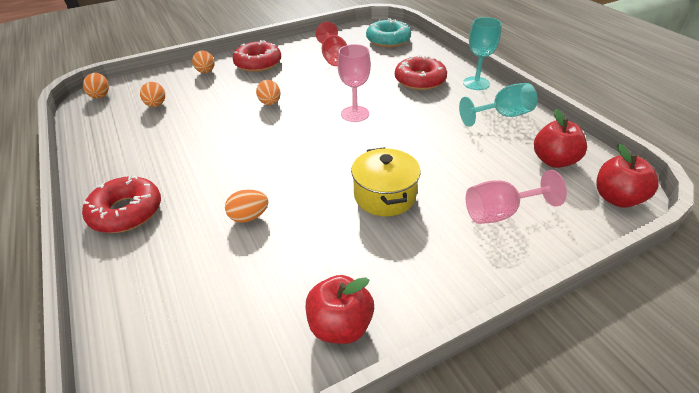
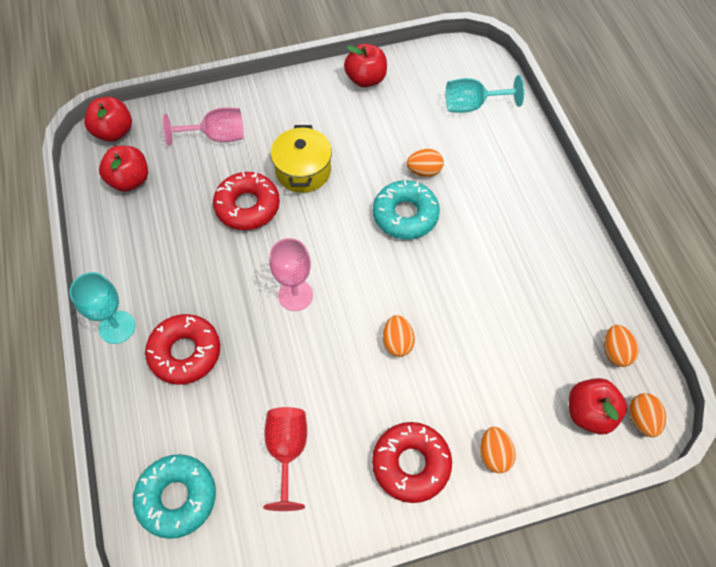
camera: 170 degrees left, 20 degrees up
red donut [82,175,161,233] -> red donut moved to [213,172,280,230]
orange egg [140,82,165,107] -> orange egg moved to [604,325,639,367]
turquoise goblet [459,83,538,127] -> turquoise goblet moved to [446,75,524,113]
none -> turquoise donut [373,180,440,239]
none -> red apple [569,378,627,435]

